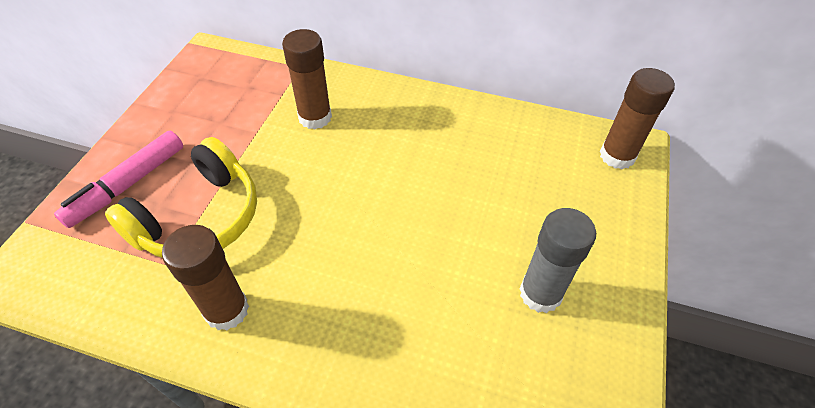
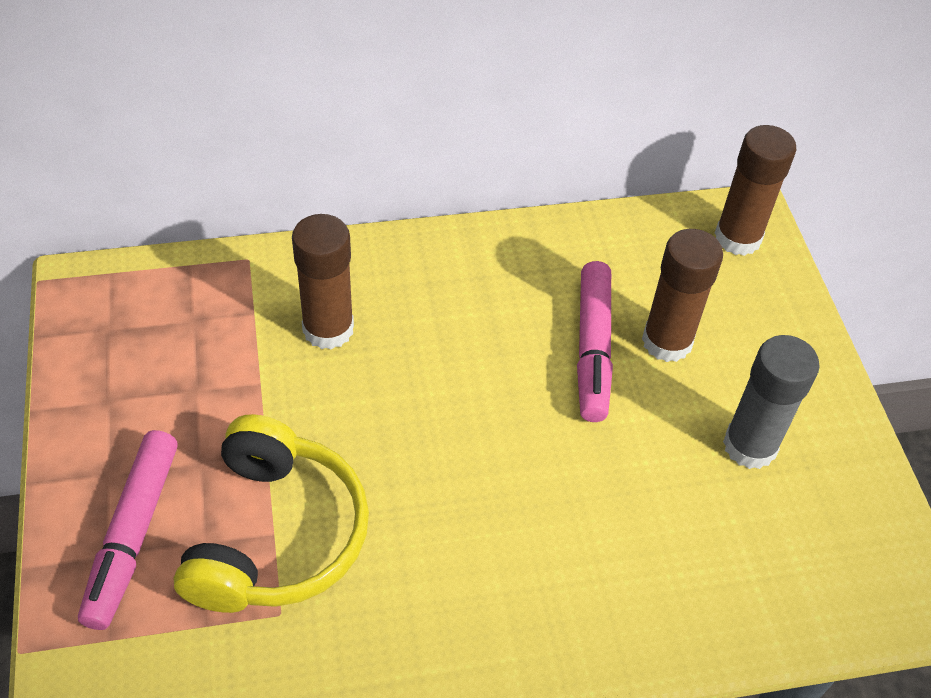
camera: 30 degrees left, 0 degrees up
brown glue stick [162,225,249,331] -> brown glue stick moved to [642,229,723,362]
none -> pink marker [577,261,613,422]

